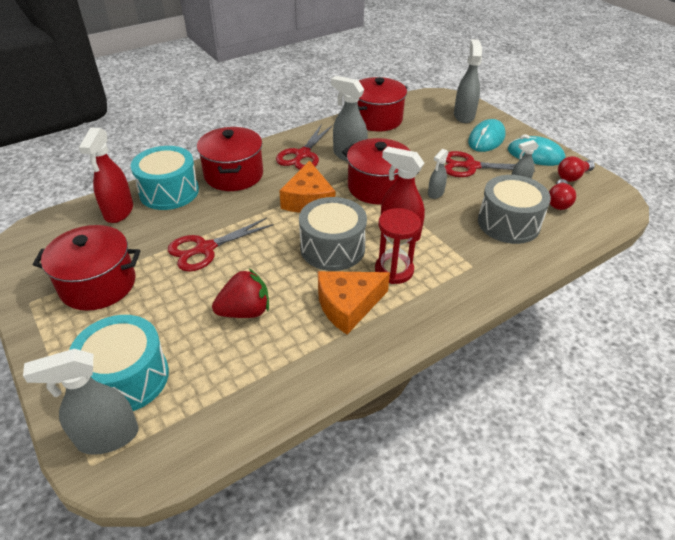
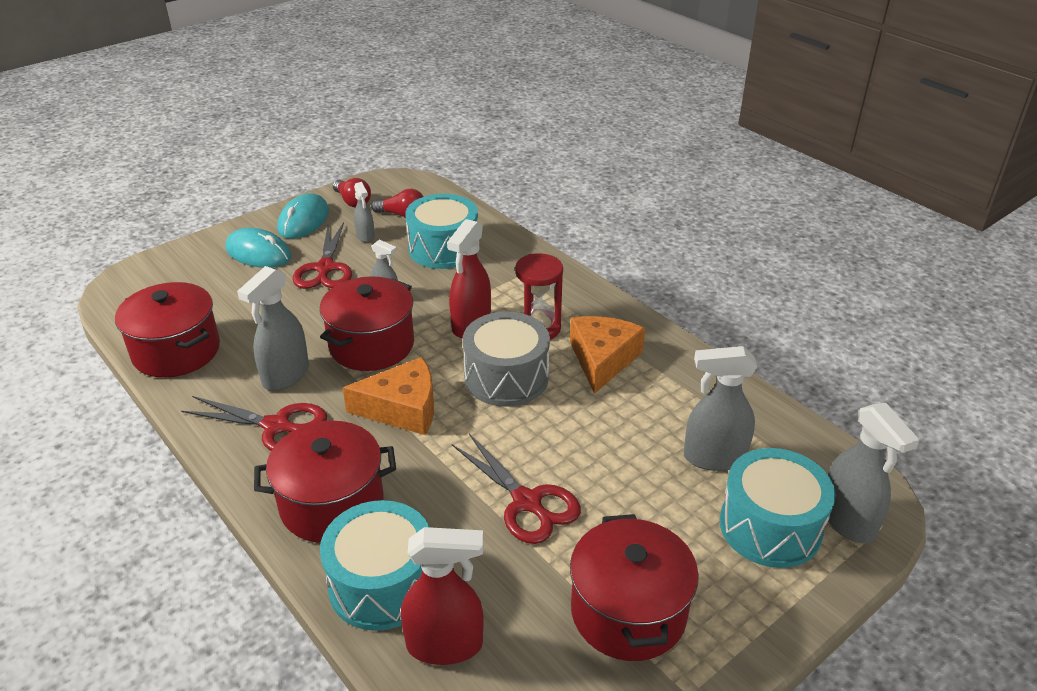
camera: 95 degrees left, 5 degrees down
red strawberry [212,268,269,318] -> none
orange cheese [318,271,390,334] -> orange cheese turned 135 degrees counterclockwise [570,316,645,394]
grey spray bottle [454,39,482,123] -> grey spray bottle moved to [684,346,758,471]
grey drum [478,175,551,244] -> turquoise drum [405,194,478,269]

